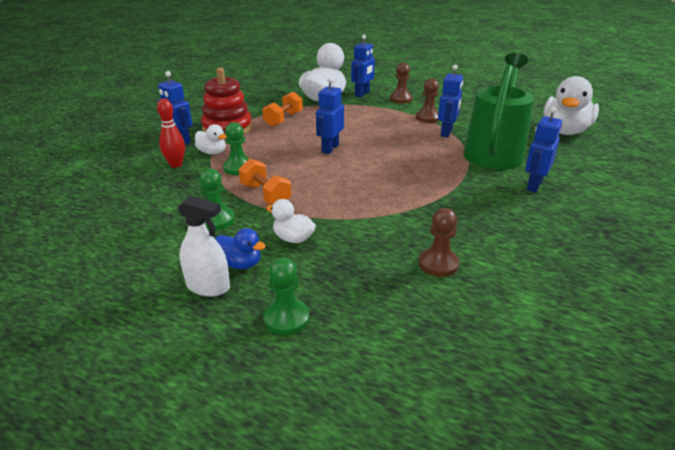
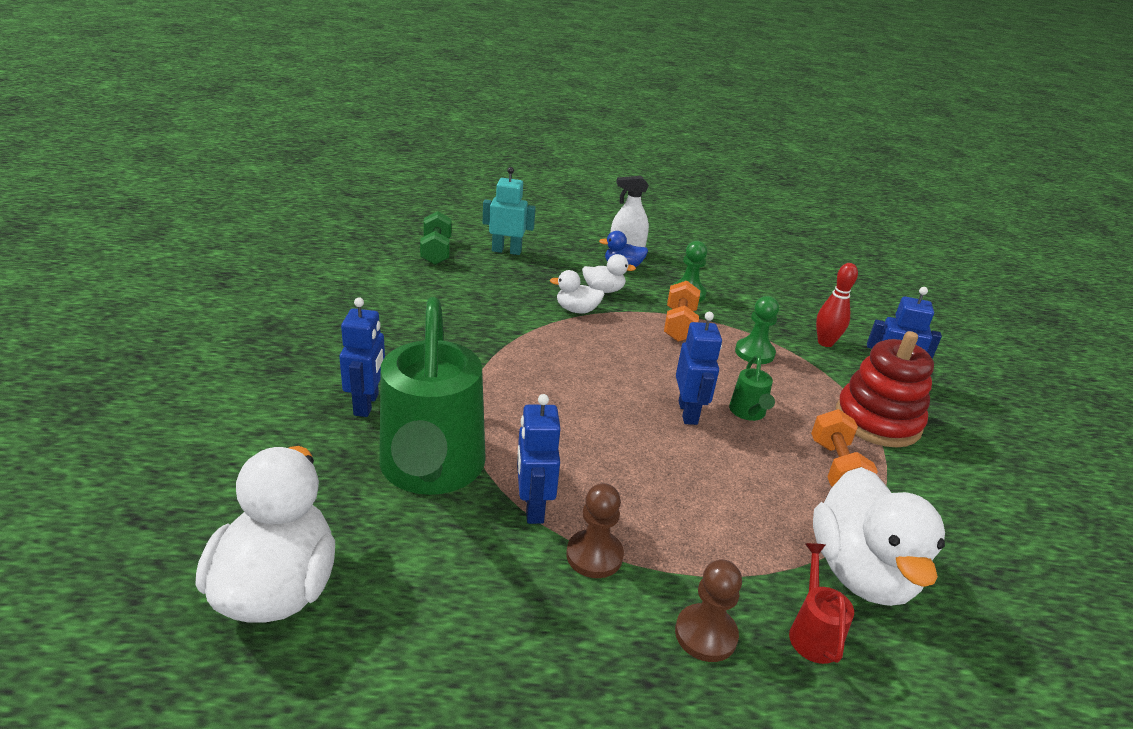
camera: 150 degrees right, 0 degrees up
white duck [195,124,227,155] -> white duck moved to [550,270,605,314]
orange dumbbell [239,159,292,205] -> orange dumbbell turned 75 degrees clockwise [664,281,700,342]
green pawn [263,258,309,335] -> none
blue robot [351,35,375,97] -> red watering can [789,543,854,664]
brown pawn [419,208,459,277] -> none
none -> green dumbbell [420,211,452,265]
none -> turquoise robot [483,167,536,255]
none -> green watering can [729,355,775,421]

